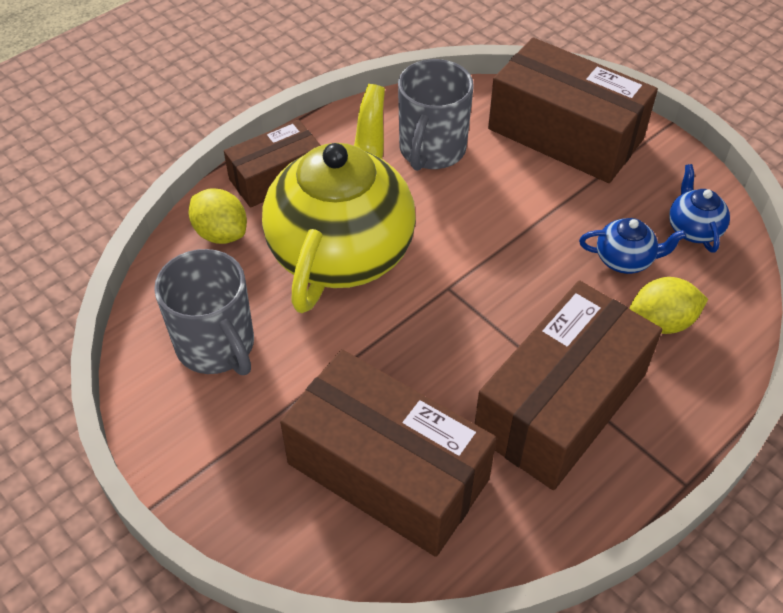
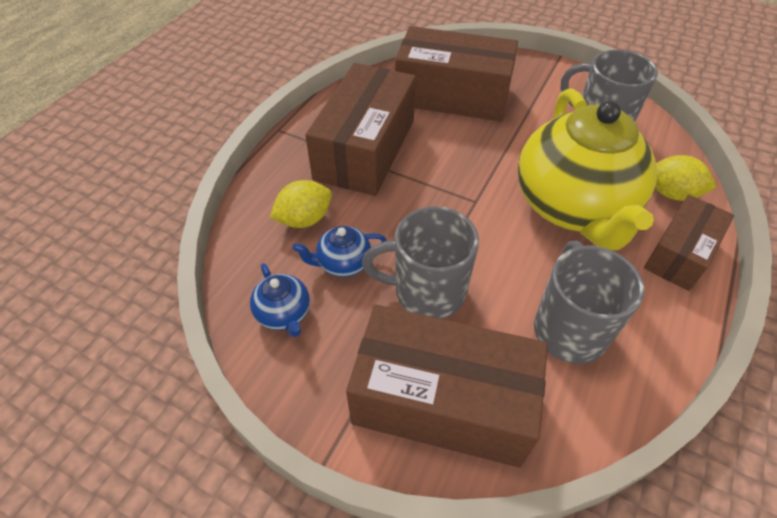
camera: 160 degrees right, 0 degrees up
none -> grey mug [362,206,479,319]

